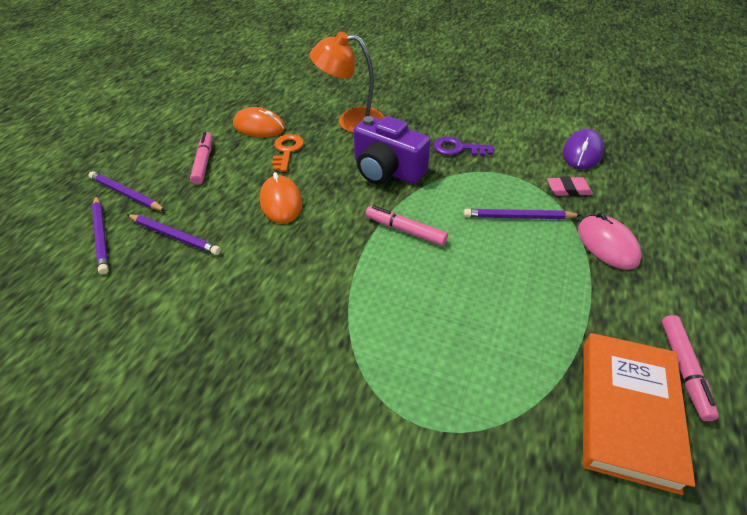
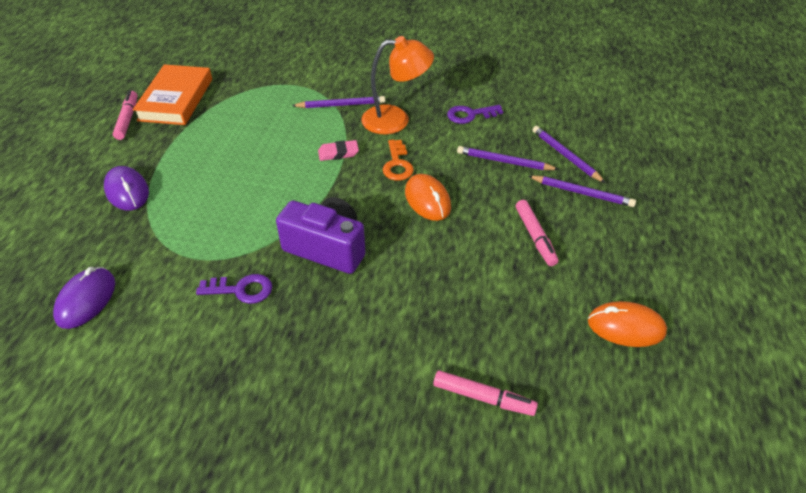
camera: 170 degrees right, 0 degrees up
orange mouse [233,107,285,137] -> orange mouse moved to [588,301,667,347]
orange key [272,134,304,172] -> orange key moved to [382,140,414,181]
orange lamp [310,31,384,133] -> orange lamp moved to [361,36,434,134]
pink marker [365,205,448,246] -> pink marker moved to [433,370,538,416]
purple pencil [463,209,581,219] -> purple pencil moved to [292,96,385,108]
pink eraser [547,176,593,196] -> pink eraser moved to [318,140,359,161]
pink mouse [578,213,642,270] -> purple mouse [104,166,149,211]
none -> purple key [447,105,503,124]

